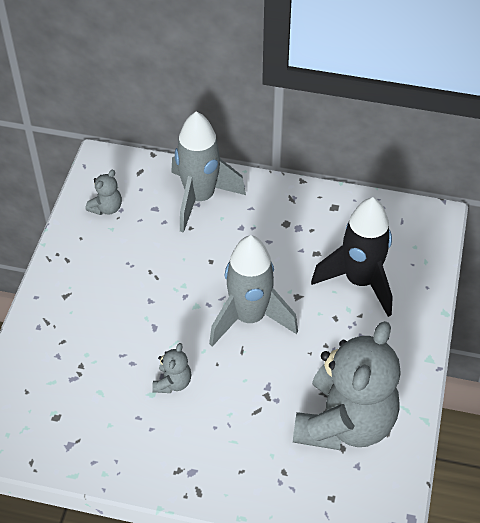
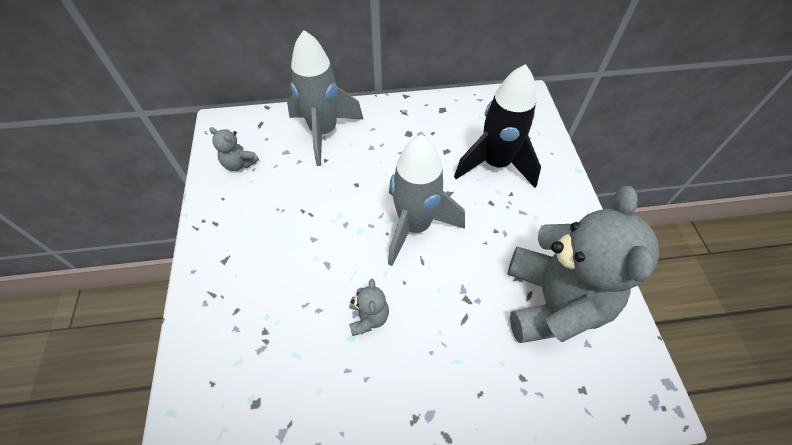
camera: 20 degrees left, 5 degrees up
grey teddy bear [86,170,122,215] -> grey teddy bear turned 105 degrees clockwise [209,127,259,171]

